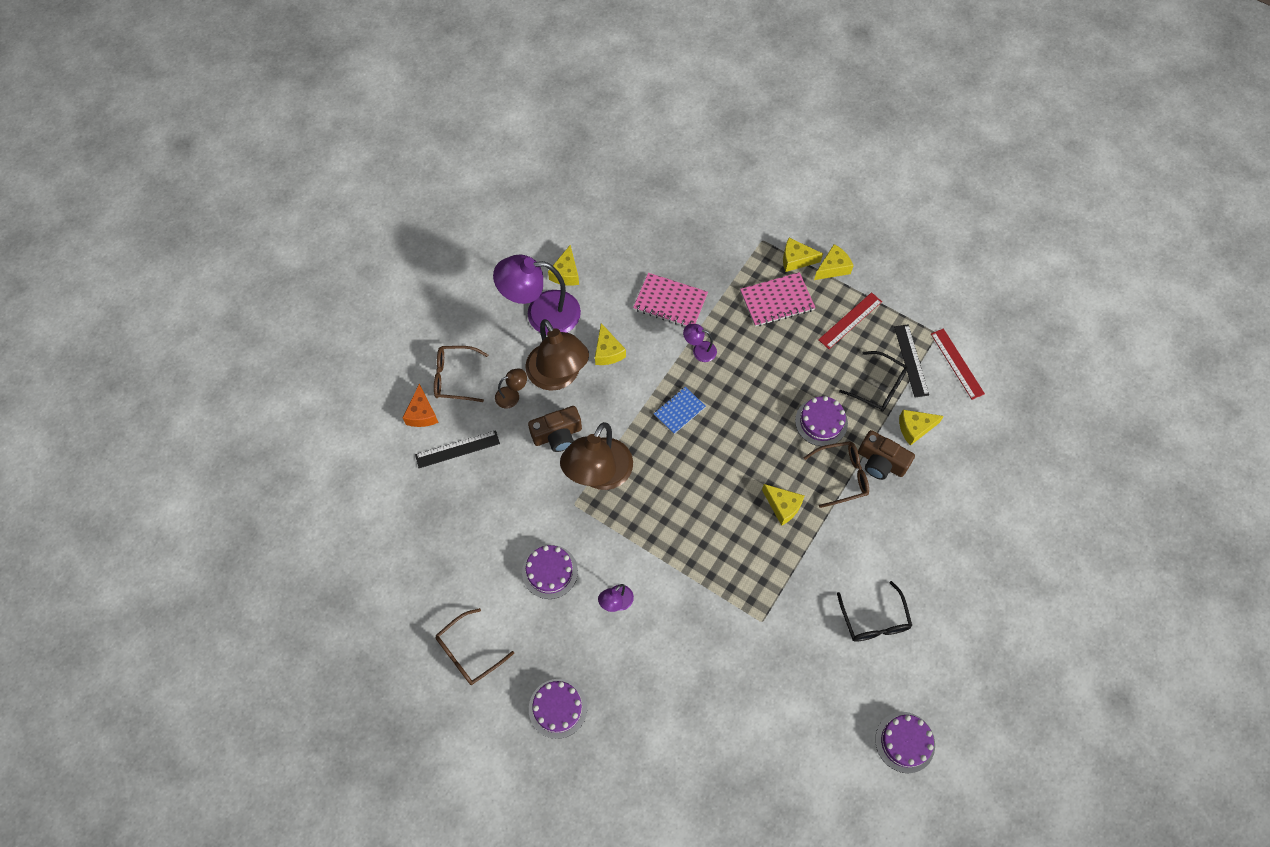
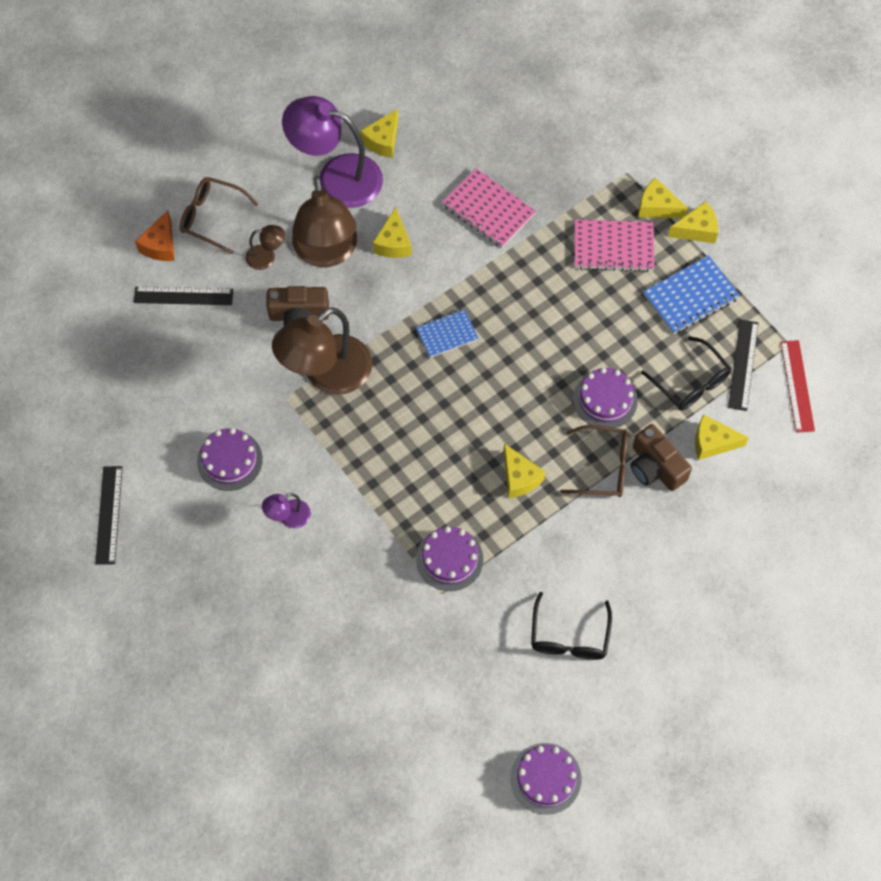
camera: 20 degrees right, 0 degrees up
brown glasses [435,608,514,685] -> black ruler [95,466,123,565]
purple cake [529,679,587,739] -> purple cake moved to [416,526,483,591]
purple lamp [683,324,717,362] -> none
red ruler [818,292,882,349] -> blue notebook [643,255,740,334]

